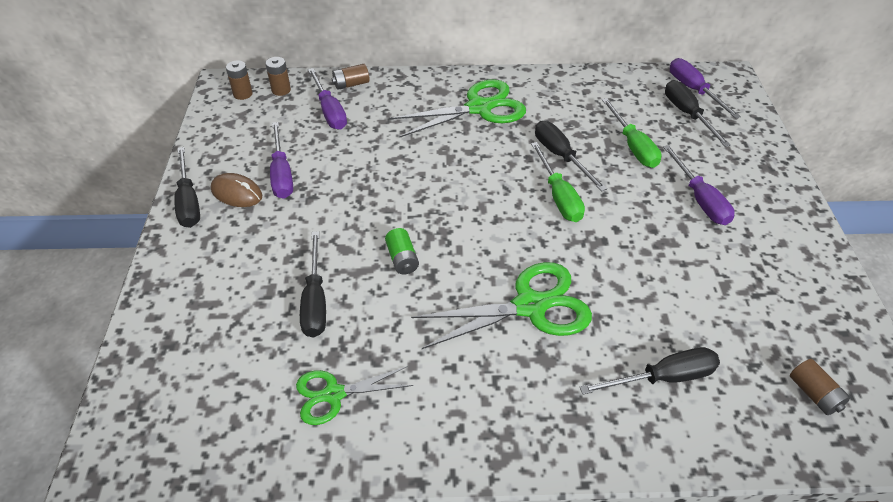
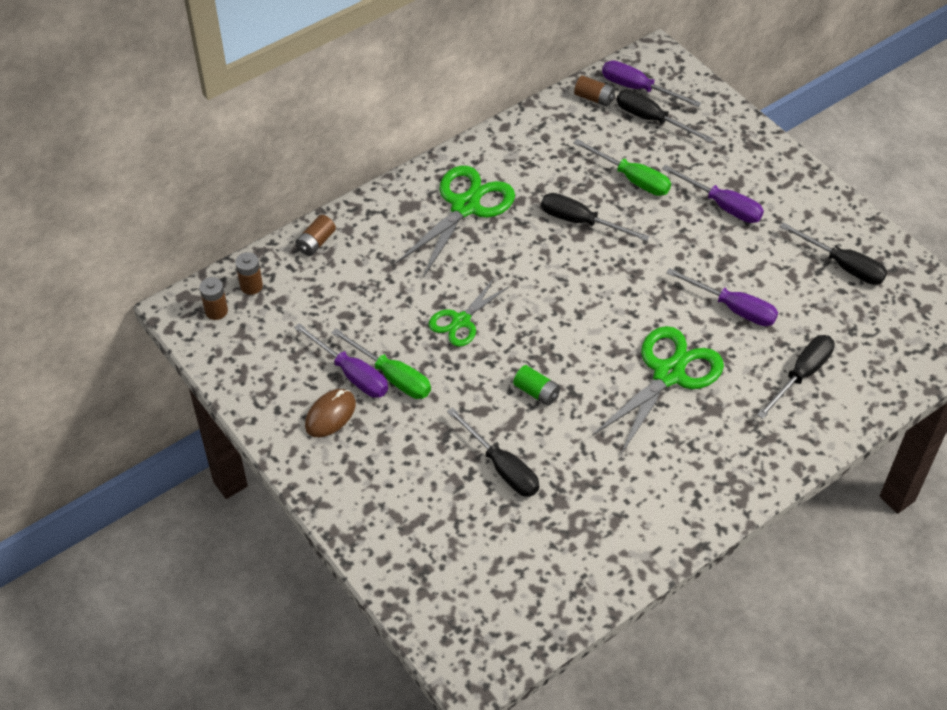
camera: 35 degrees left, 5 degrees up
black screwdriver [174,147,200,228] -> black screwdriver moved to [780,222,887,285]
brown mouse [211,173,262,207] -> brown mouse turned 45 degrees counterclockwise [305,389,356,437]
green scissors [296,366,413,425] -> green scissors moved to [429,277,510,347]
purple screwdriver [308,68,347,130] -> purple screwdriver moved to [666,268,778,326]
green screwdriver [531,142,585,222] -> green screwdriver moved to [331,328,431,399]
brown battery [790,359,850,415] -> brown battery moved to [574,75,615,107]

